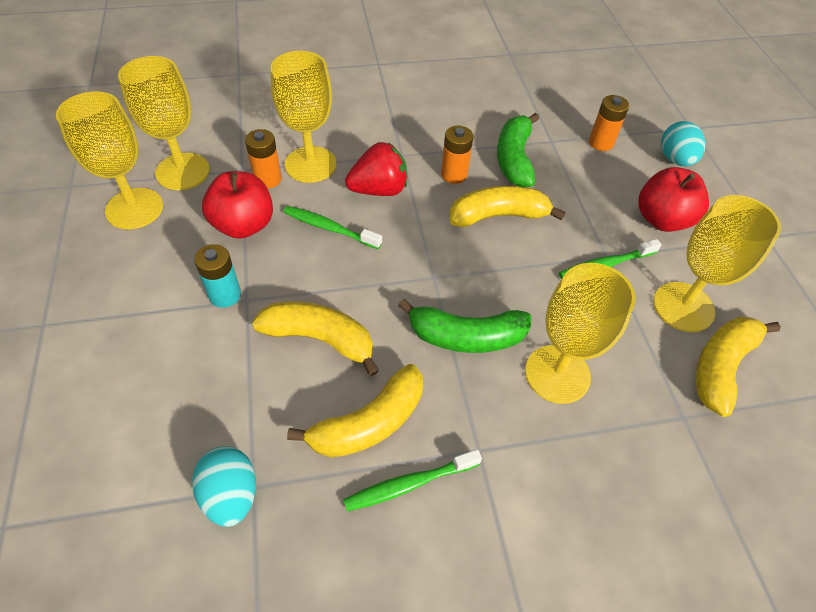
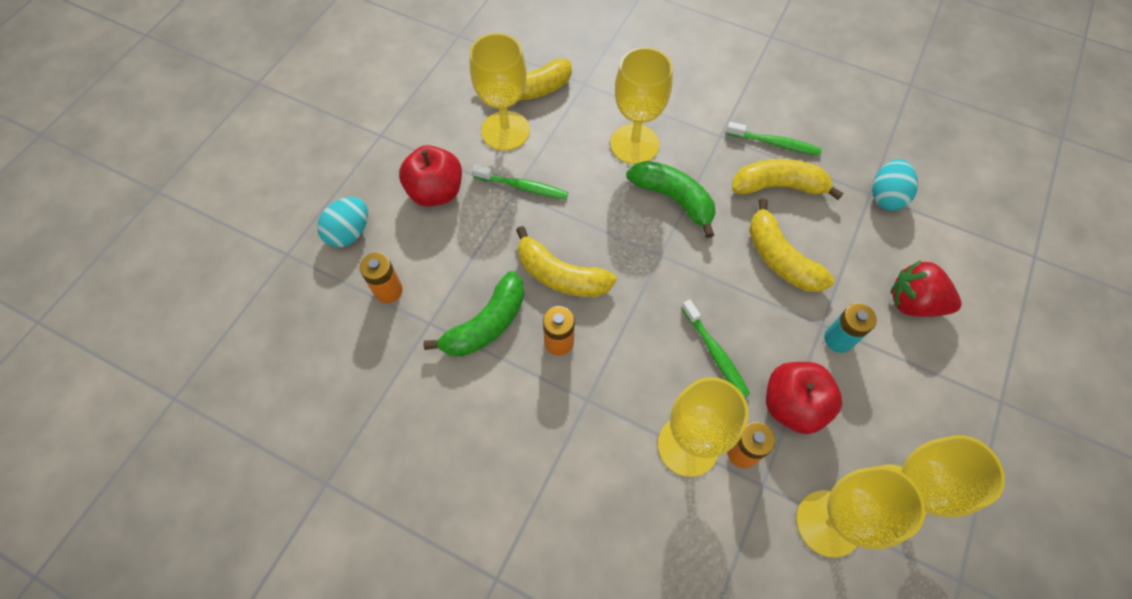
camera: 140 degrees left, 10 degrees up
red strawberry [345,142,407,196] -> red strawberry moved to [891,260,961,317]

